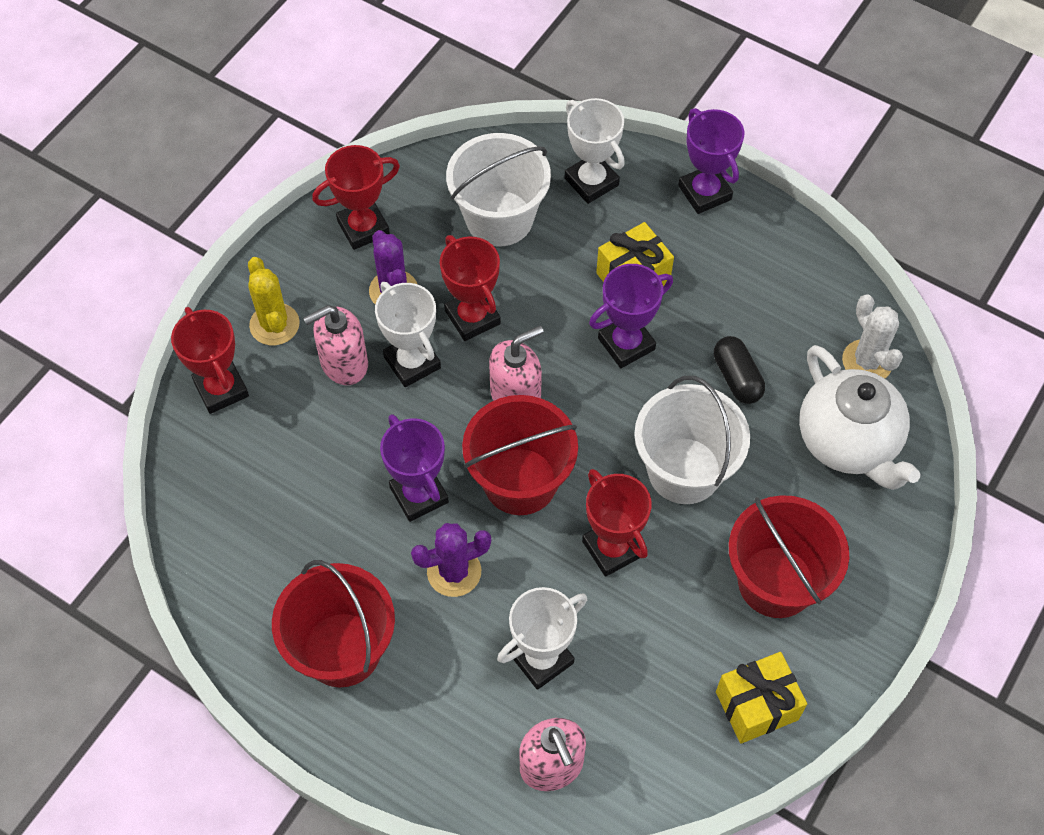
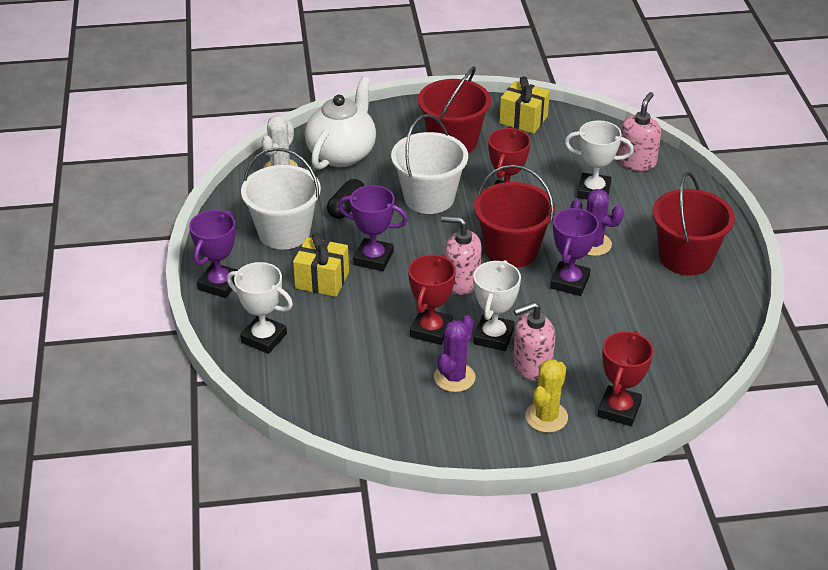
camera: 130 degrees left, 20 degrees down
pink soap dispenser [303,305,368,385] -> pink soap dispenser turned 135 degrees clockwise [513,302,555,381]
red trophy [312,145,400,250] -> none
white bucket [446,133,551,246] -> white bucket moved to [241,148,321,250]
white trophy [565,98,625,204] -> white trophy turned 75 degrees counterclockwise [227,262,293,354]

